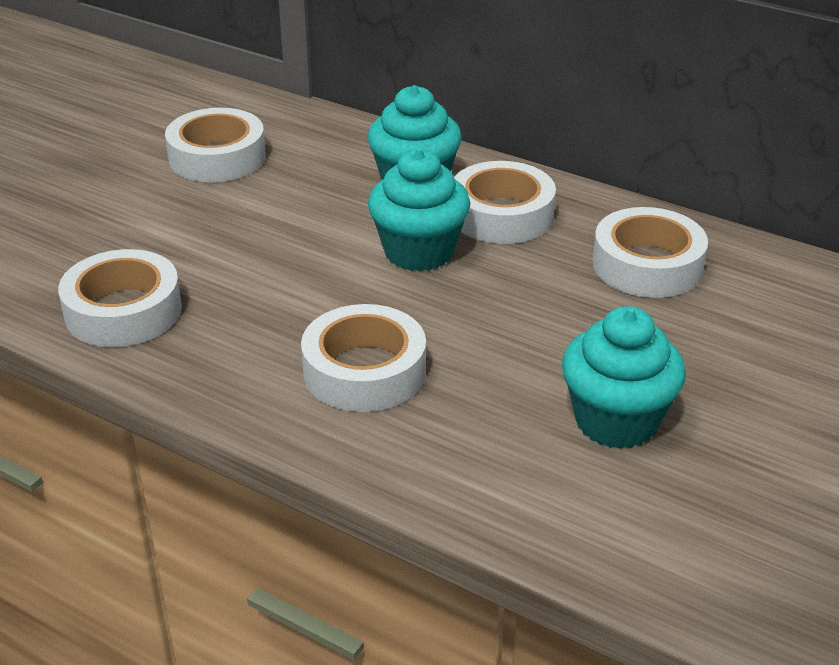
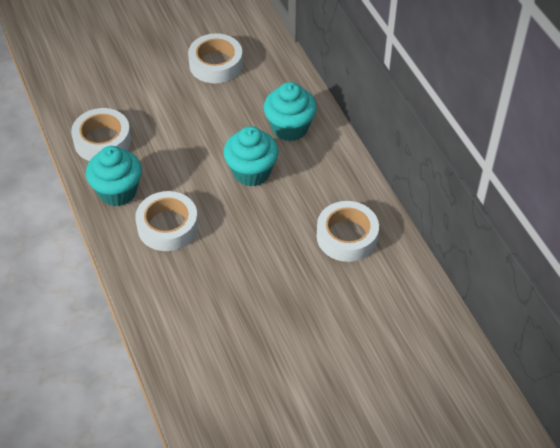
camera: 35 degrees right, 15 degrees up
white tape [454,161,556,244] -> none
turquoise cupcake [562,306,686,449] -> turquoise cupcake moved to [86,146,142,206]

